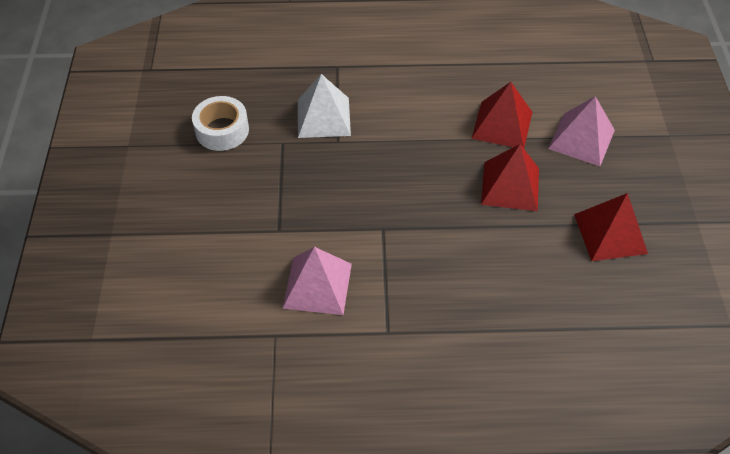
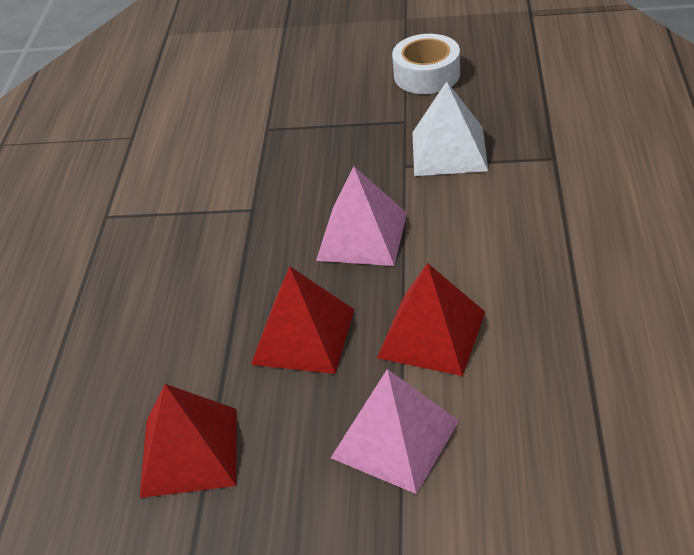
camera: 100 degrees right, 10 degrees down
pink pyramid [283,247,352,315] -> pink pyramid moved to [316,166,407,266]

